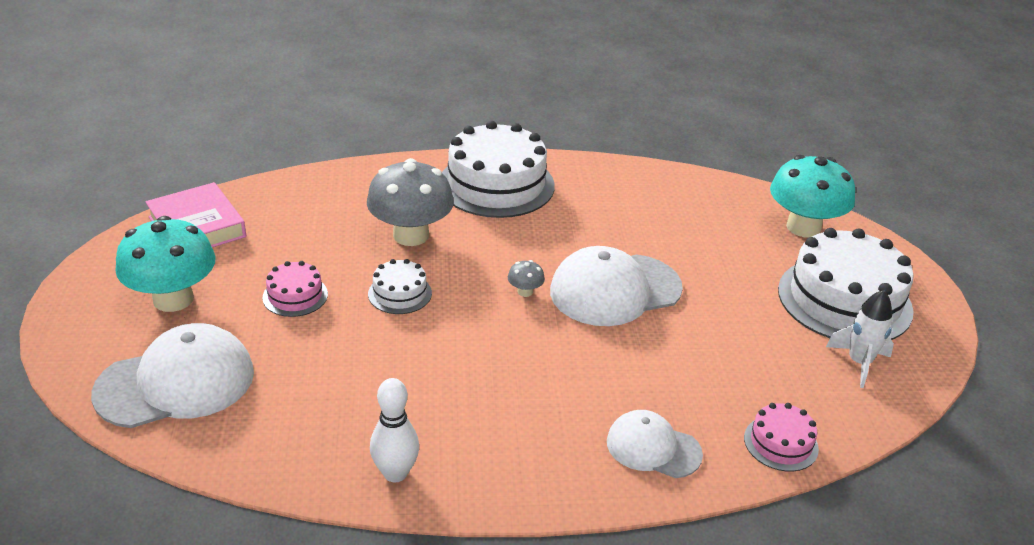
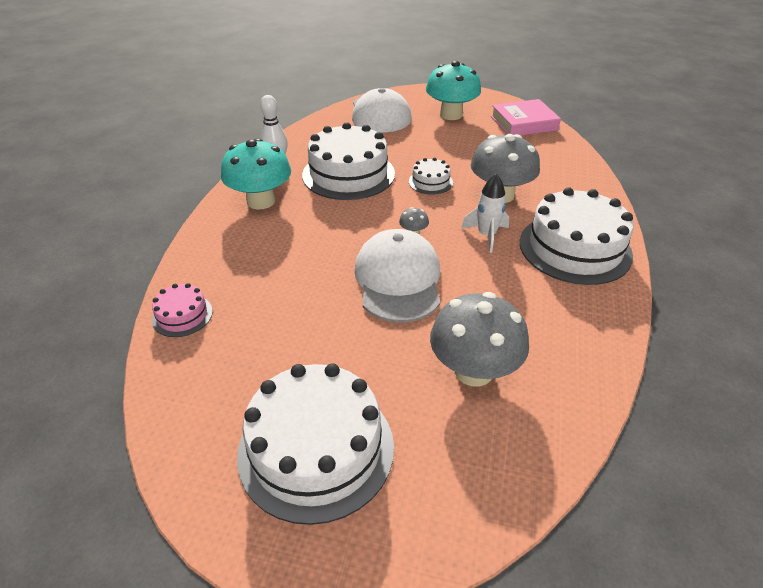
camera: 110 degrees right, 5 degrees up
pink cake [262,261,328,317] -> none
white cap [607,410,703,478] -> none
turquoise mushroom [770,155,855,238] -> turquoise mushroom moved to [221,138,291,210]
white rocket [826,290,894,388] -> white rocket moved to [461,174,509,253]
none -> white cake [302,122,395,200]
none -> grey mushroom [430,292,529,387]

